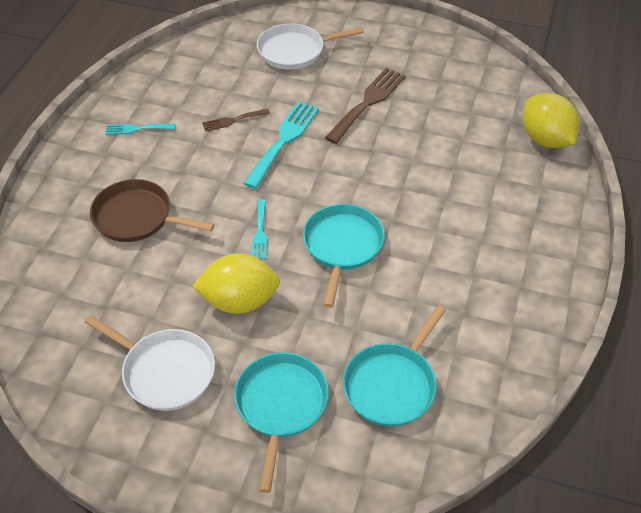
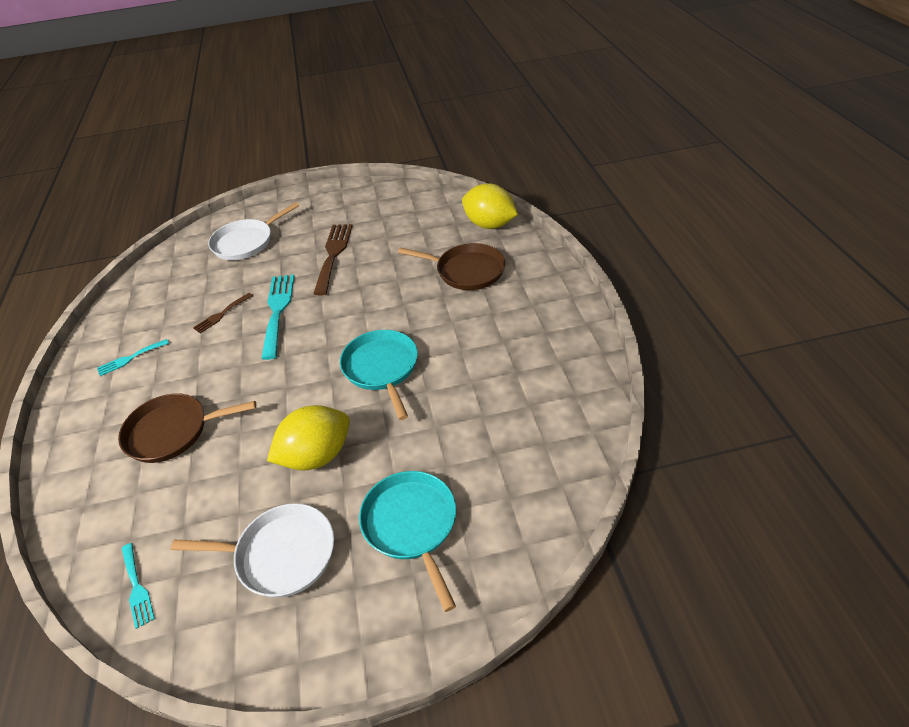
camera: 25 degrees left, 5 degrees down
turquoise fork [252,199,267,259] -> turquoise fork moved to [122,543,155,629]
turquoise pan [343,305,446,427] -> none
none -> brown pan [398,243,505,290]

